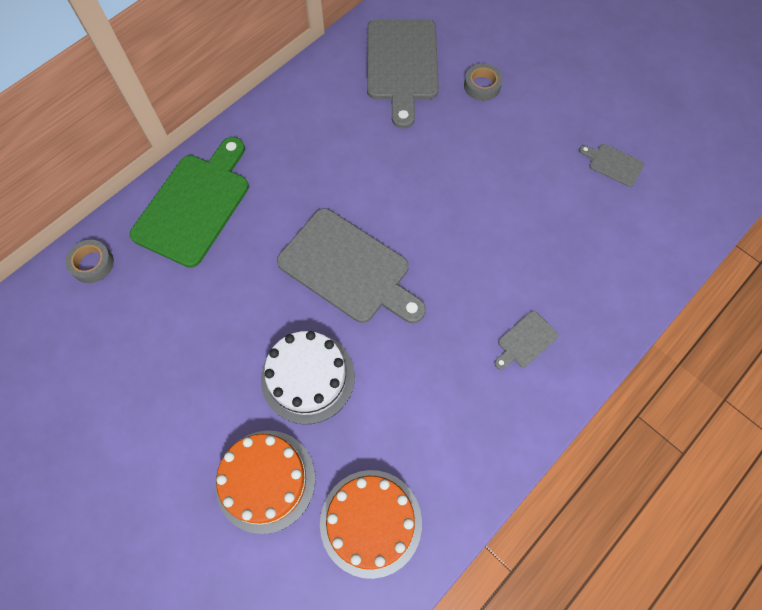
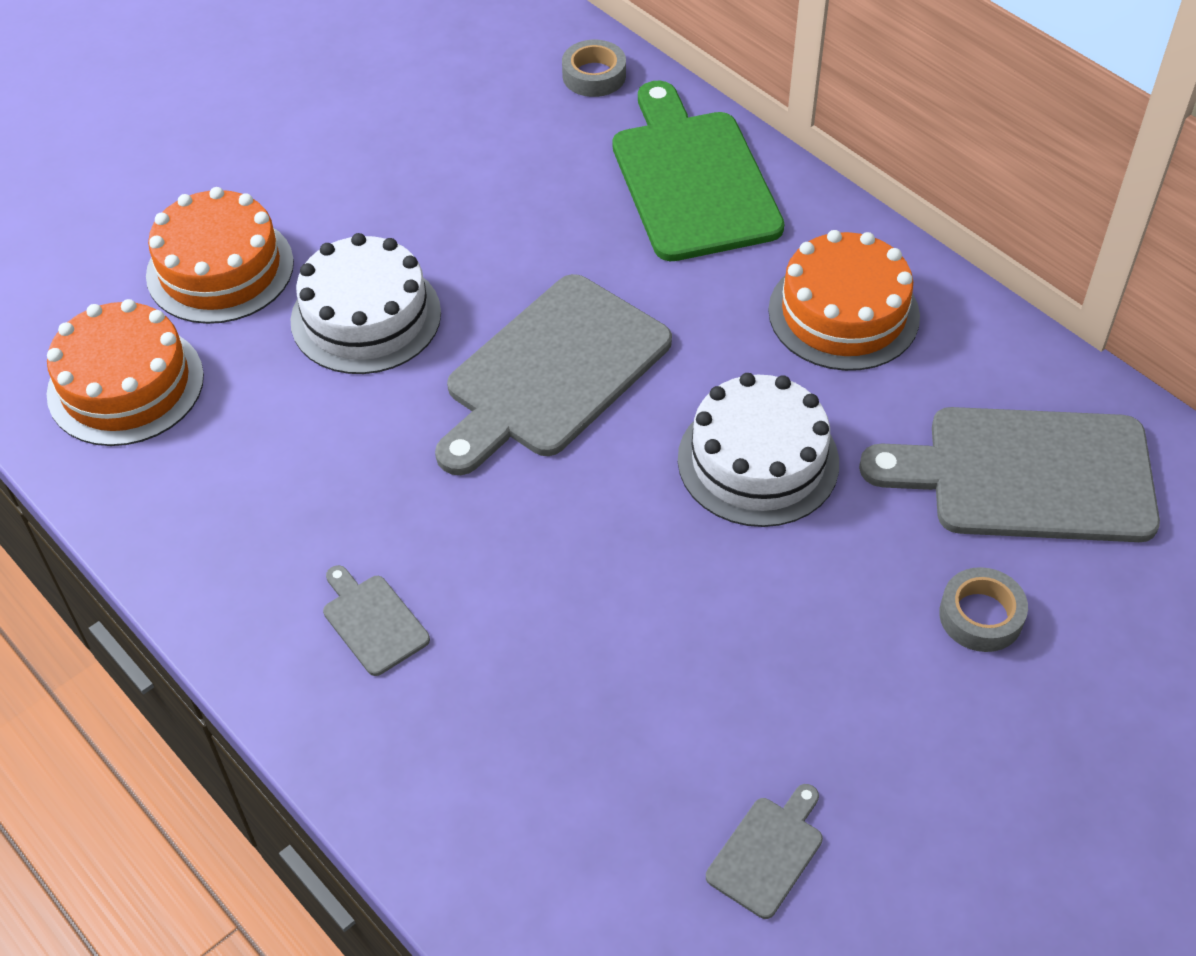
camera: 95 degrees right, 15 degrees down
green cutting board [130,137,249,268] -> green cutting board turned 135 degrees counterclockwise [613,81,784,261]
none -> white cake [678,373,839,527]
none -> orange cake [768,230,920,371]

